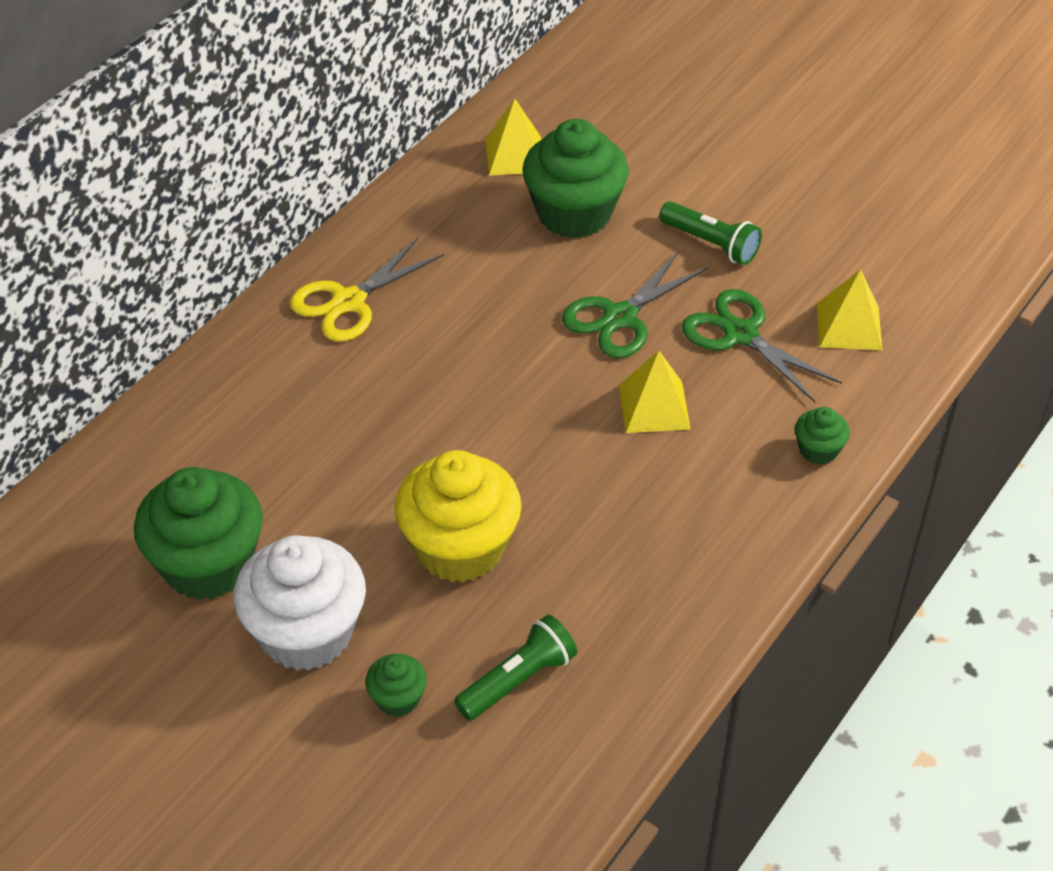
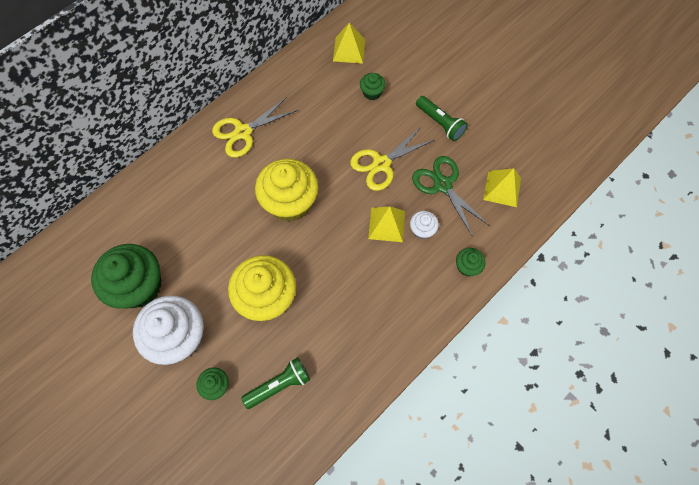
camera: 10 degrees right, 20 degrees up
green cupcake [522,119,629,238] -> green cupcake [360,73,386,100], size x0.46
green scissors [562,251,708,358] -> yellow scissors [350,126,434,191]
none -> yellow cupcake [255,159,319,221]
none -> white cupcake [410,211,439,239]

